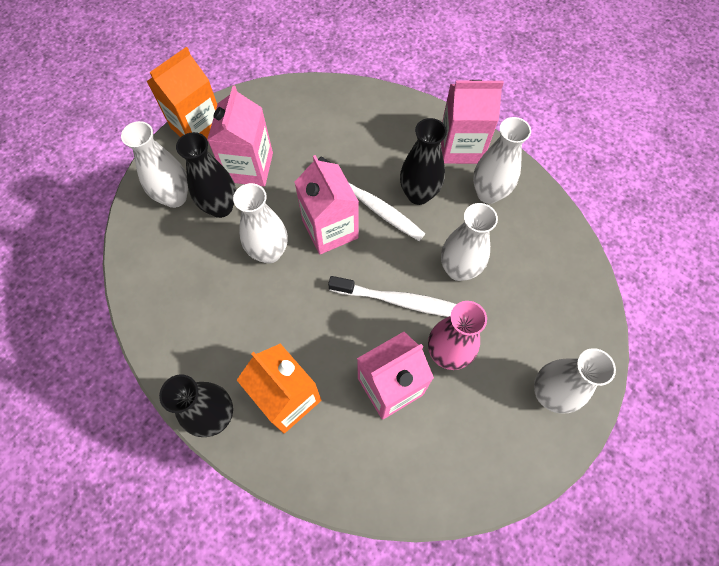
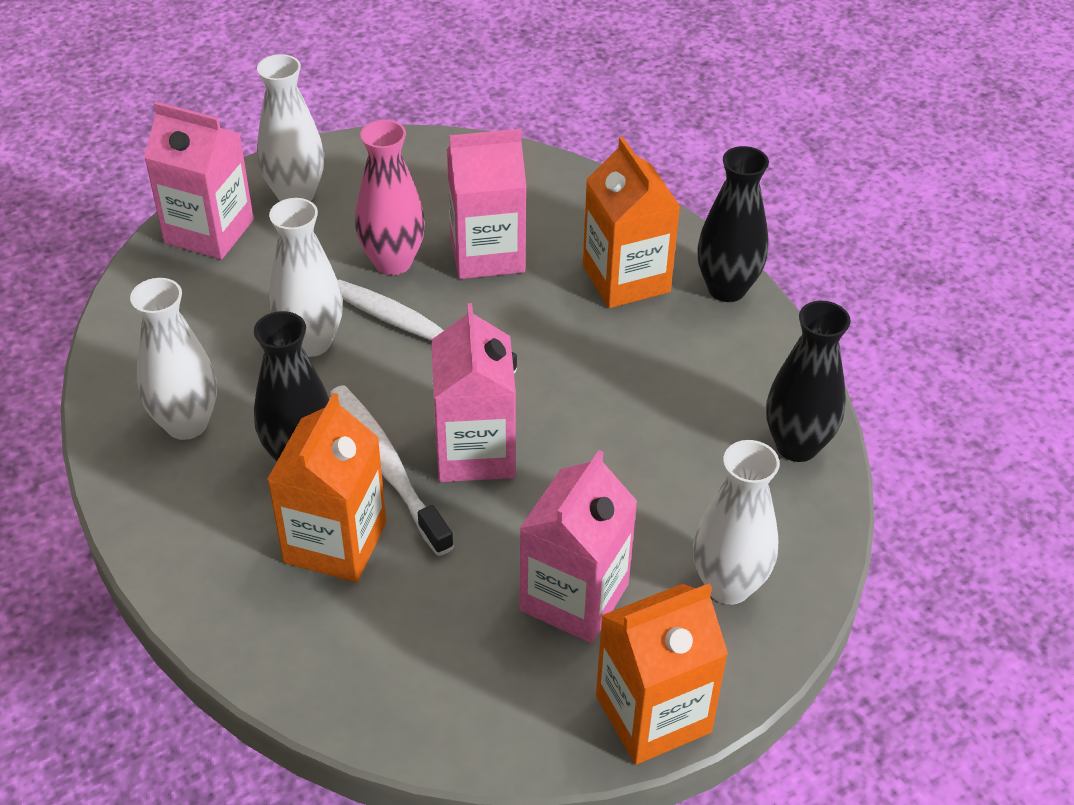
camera: 160 degrees left, 20 degrees down
black vase [176,132,236,218] -> black vase moved to [766,301,851,462]
white vase [233,183,288,264] -> none
pink carton [441,80,504,164] -> pink carton moved to [144,101,254,260]
none -> orange carton [267,393,386,582]

